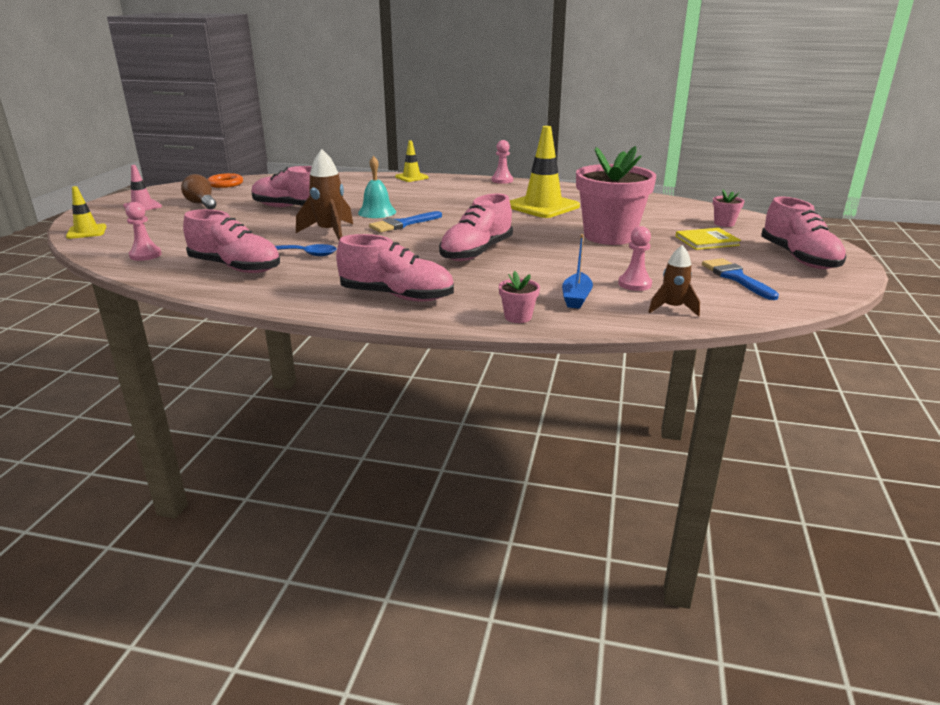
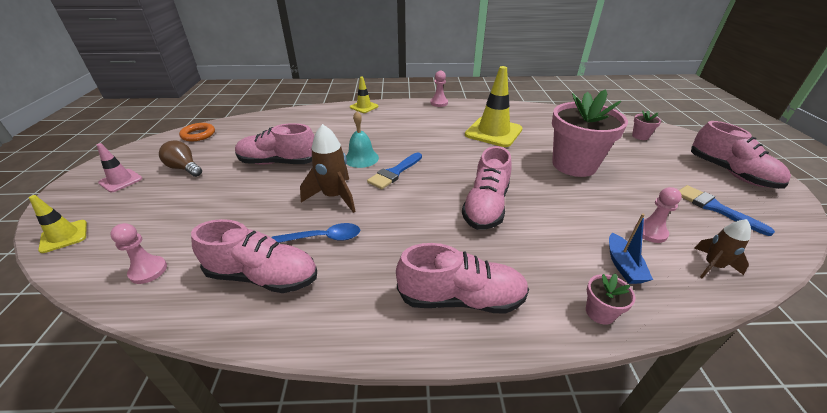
camera: 15 degrees left, 10 degrees up
yellow book [675,228,741,250] -> none

